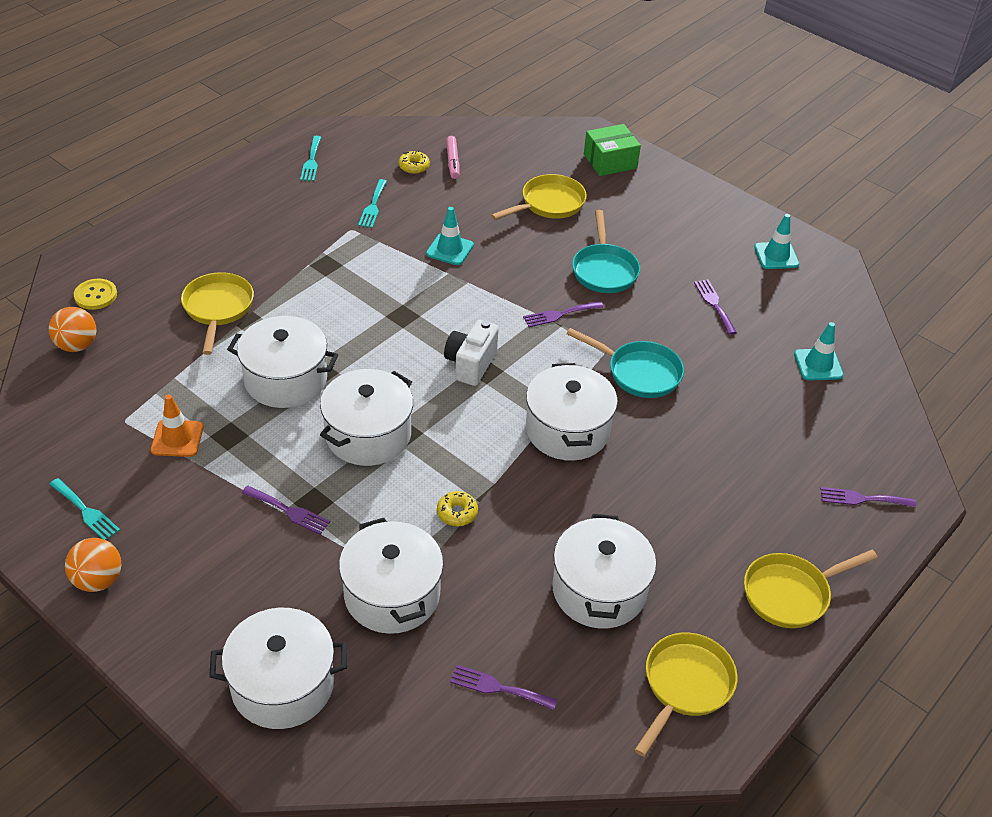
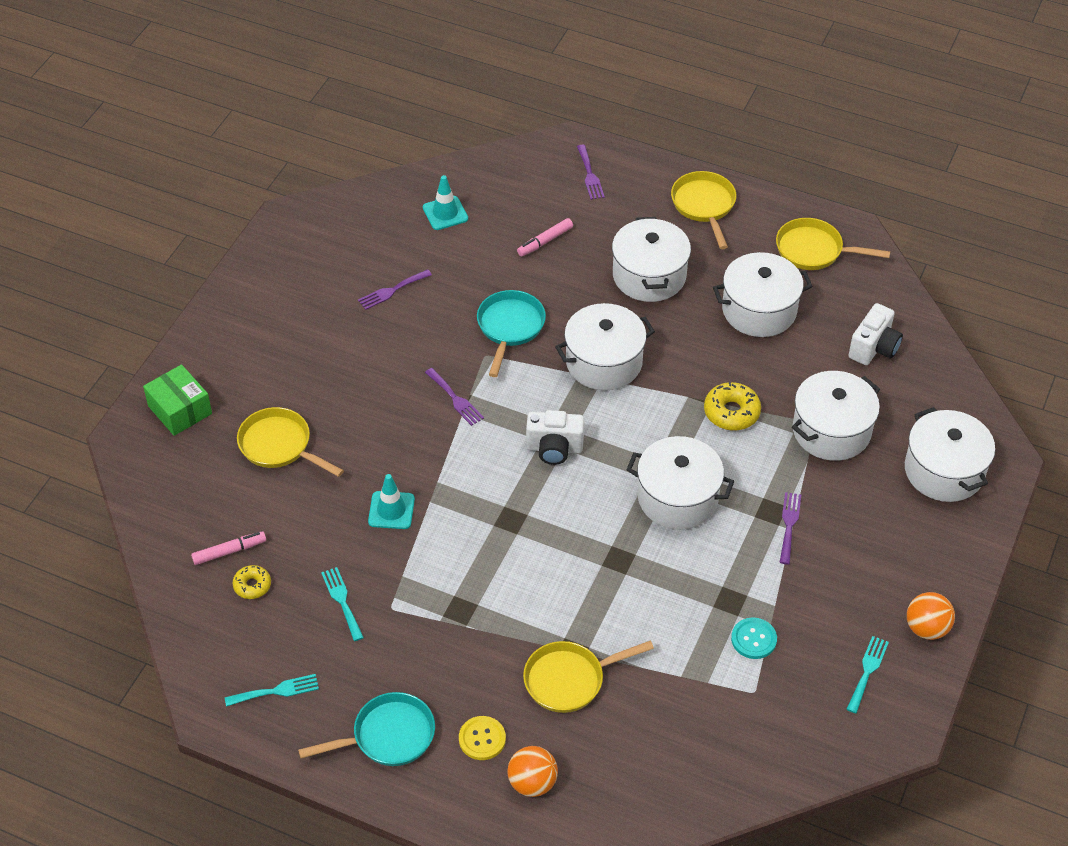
camera: 105 degrees left, 5 degrees up
orange ball [49,307,96,352] -> orange ball moved to [508,746,558,797]
yellow button [74,279,117,310] -> yellow button moved to [459,716,506,760]
orange traffic cone [151,394,203,457] -> turquoise button [731,617,777,659]
white pot [227,316,338,408] -> white pot moved to [612,217,691,302]
turquoise fork [358,179,387,228] -> turquoise fork turned 105 degrees counterclockwise [321,567,364,641]
yellow donut [437,491,478,526] -> yellow donut [704,382,761,431], size x1.60
purple fork [450,665,558,710] -> white camera [849,303,903,365]
turquoise pan [572,210,640,293] -> turquoise pan moved to [298,692,435,766]
yellow pan [744,550,878,628] -> yellow pan turned 150 degrees counterclockwise [671,171,736,249]
turquoise traffic cone [754,214,799,269] -> none
none -> pink marker [517,218,573,257]

